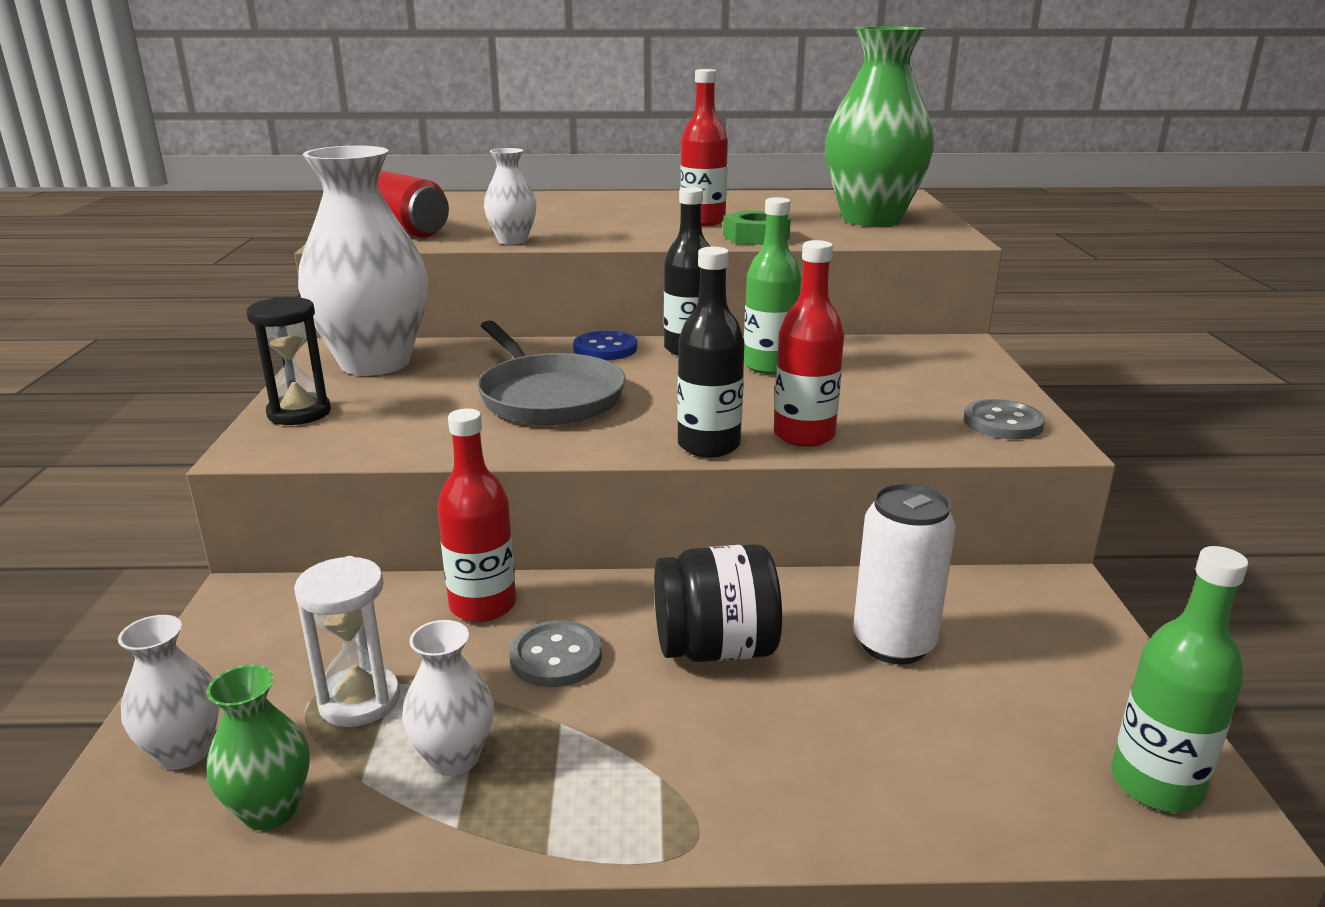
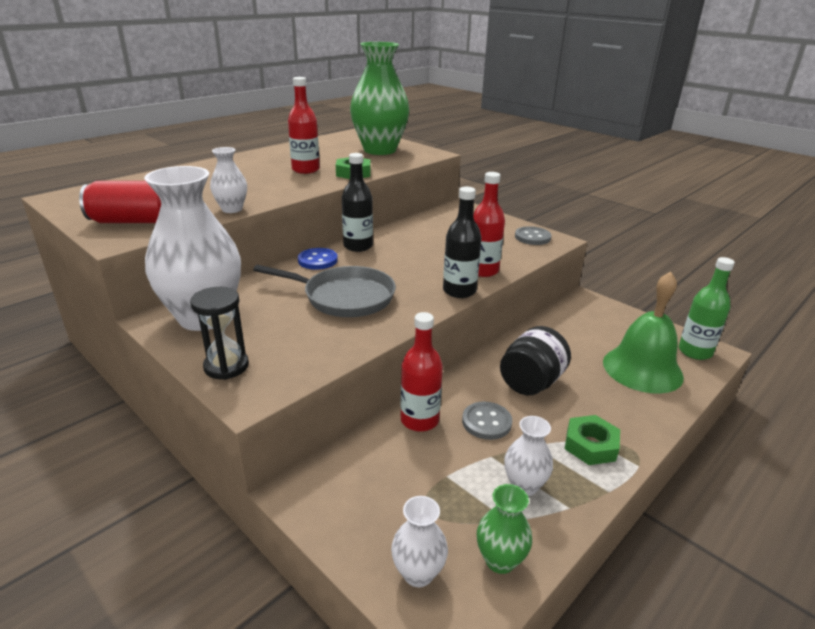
camera: 45 degrees left, 5 degrees up
white hourglass [294,556,400,727] -> none
green bottle [744,197,801,374] -> none
white can [853,483,956,664] -> none
none -> green nut [565,415,620,465]
none -> green bell [603,272,684,394]

